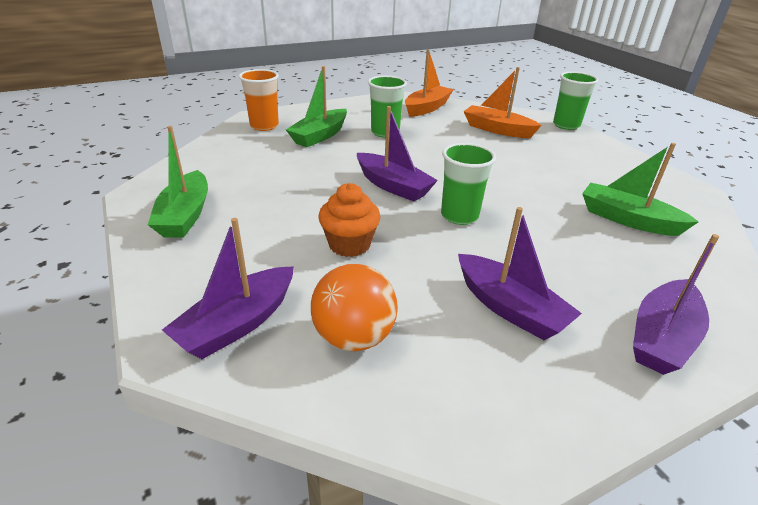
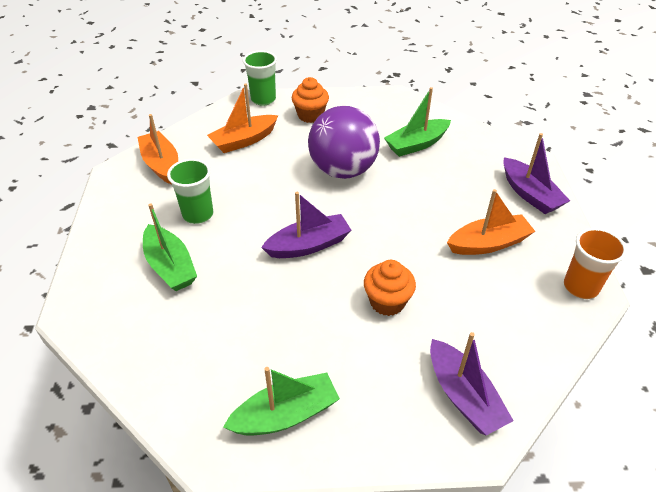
camera: 65 degrees left, 10 degrees up
green boat [148,126,208,238] -> green boat turned 45 degrees counterclockwise [223,367,340,436]
orange cup [239,69,279,131] -> orange cup moved to [564,228,627,299]
orange ball [311,264,398,351] -> none
green cup [441,143,496,225] -> none
purple boat [458,207,582,340] -> orange boat [447,189,535,255]
none -> orange cupcake [292,77,329,123]
none -> purple ball [308,106,380,179]

